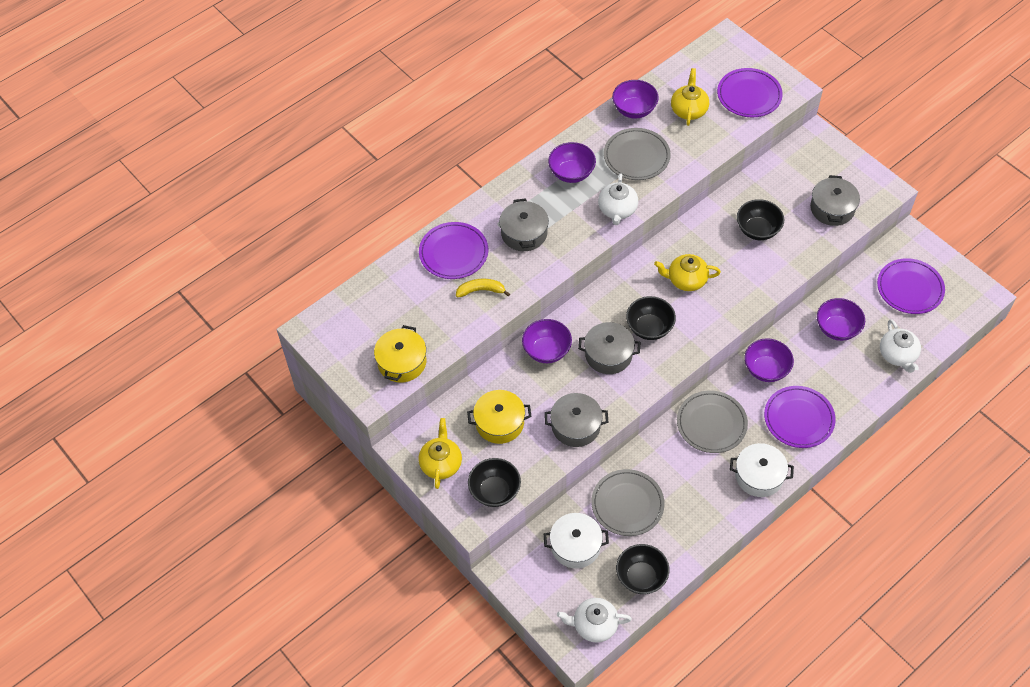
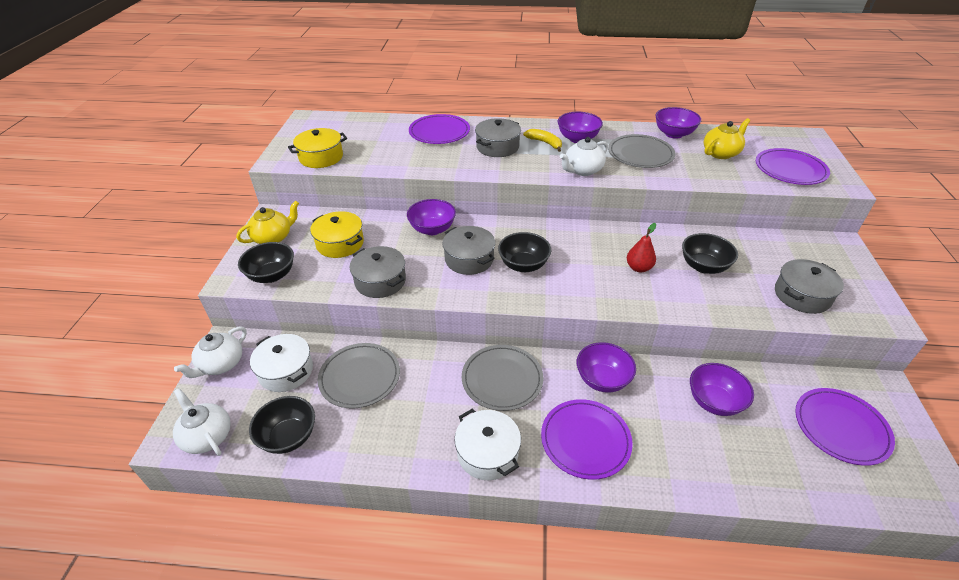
camera: 45 degrees right, 15 degrees down
yellow banana [456,279,510,298] -> yellow banana moved to [523,129,562,152]
yellow teapot [654,254,721,291] -> none
white teapot [880,319,921,373] -> white teapot moved to [174,327,247,378]
none -> red pear [627,223,656,272]

